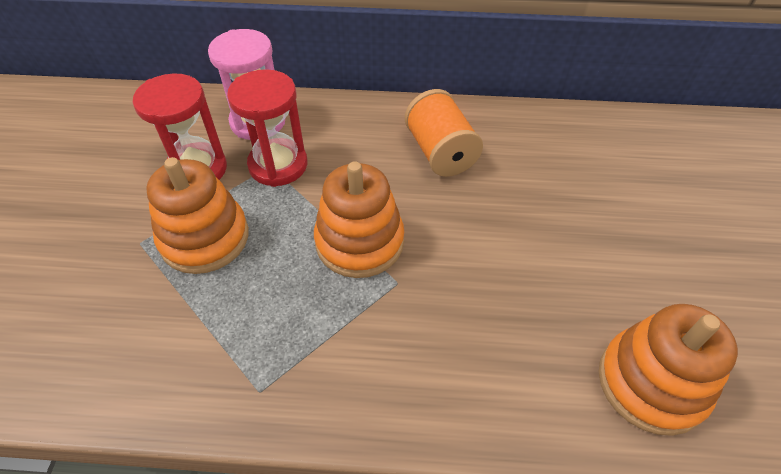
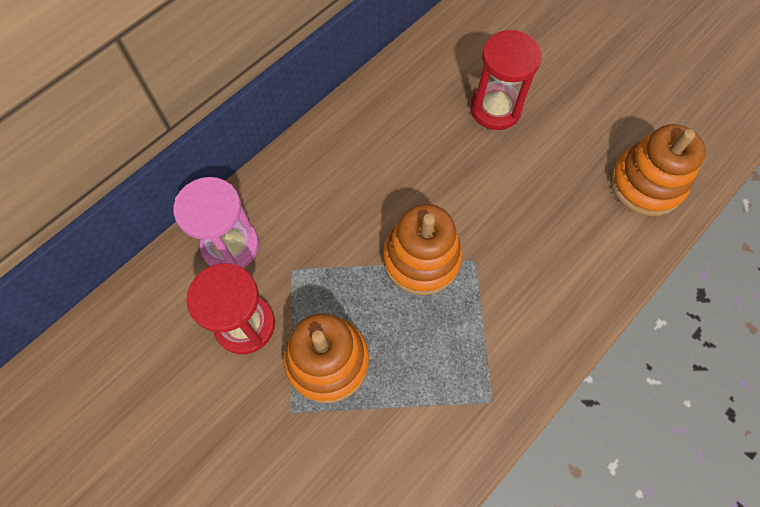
camera: 50 degrees left, 15 degrees up
red hourglass [227,69,307,187] -> red hourglass moved to [470,30,542,130]
orange spool [405,89,483,177] -> none

